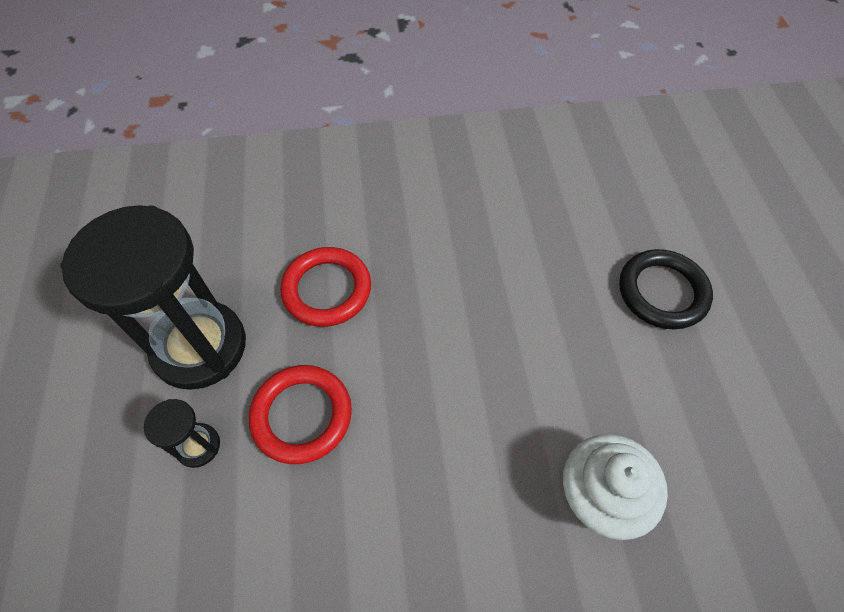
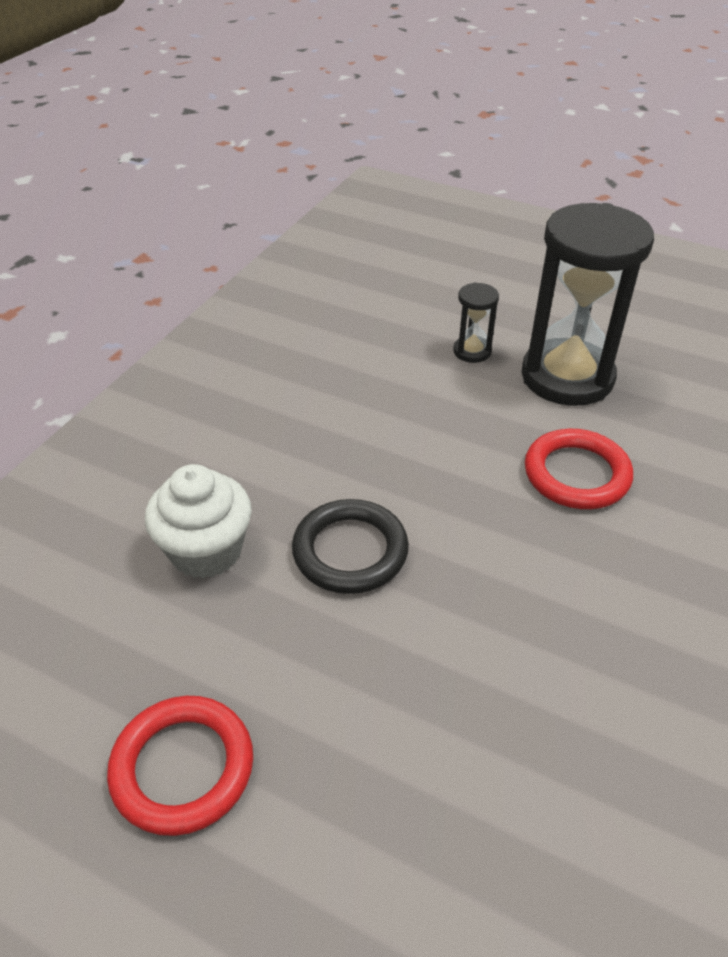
camera: 125 degrees right, 15 degrees down
red ring [249,365,352,464] -> red ring moved to [107,696,253,836]
black ring [619,249,713,329] -> black ring moved to [292,499,409,594]

